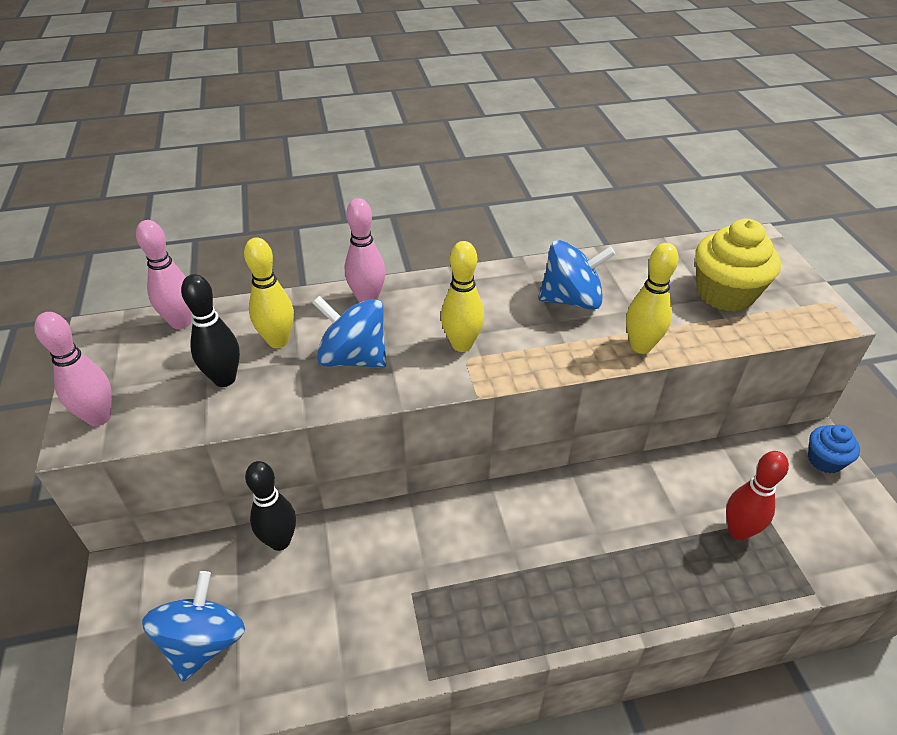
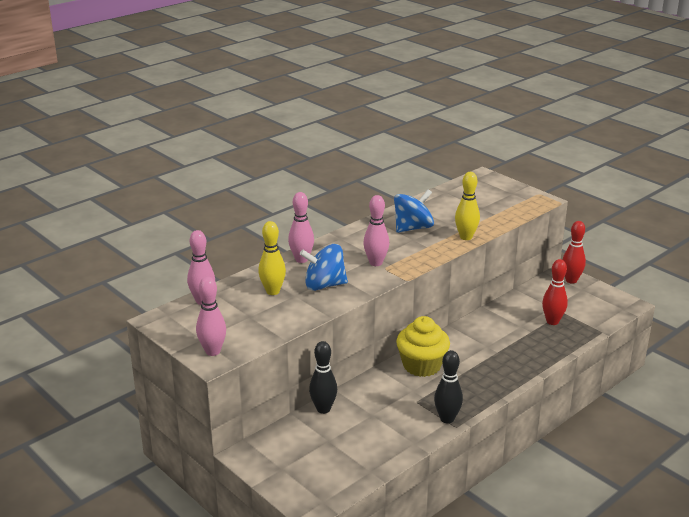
camera: 30 degrees left, 15 degrees down
blue spinning top [142,571,245,681] -> none
black bowling pin [181,274,240,387] -> black bowling pin moved to [434,350,463,424]
yellow bowling pin [441,241,484,352] -> pink bowling pin [363,195,389,266]
yellow cupcake [695,219,781,312] -> yellow cupcake moved to [396,316,450,377]
blue cupcake [808,425,860,473] -> red bowling pin [563,221,586,284]

